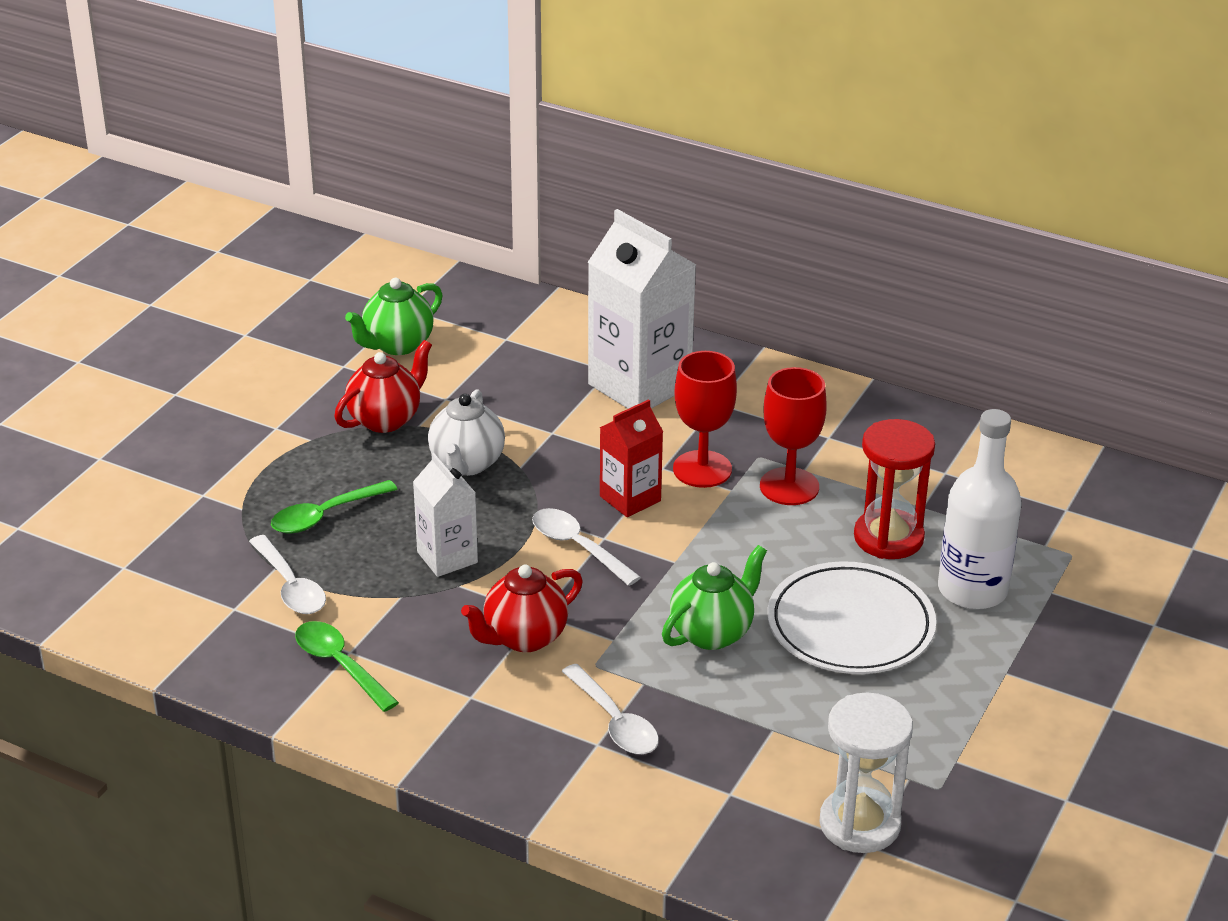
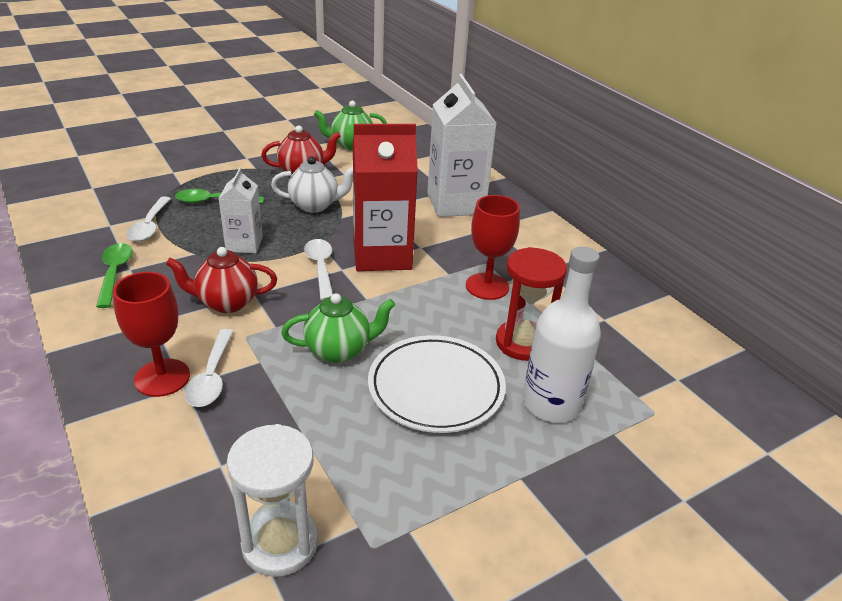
camera: 30 degrees right, 0 degrees up
white teapot [428,389,505,476] -> white teapot turned 135 degrees counterclockwise [271,156,353,213]
red carton [600,399,663,517] -> red carton [353,124,418,271], size x1.79
red goblet [673,351,737,488] -> red goblet moved to [113,272,190,397]

